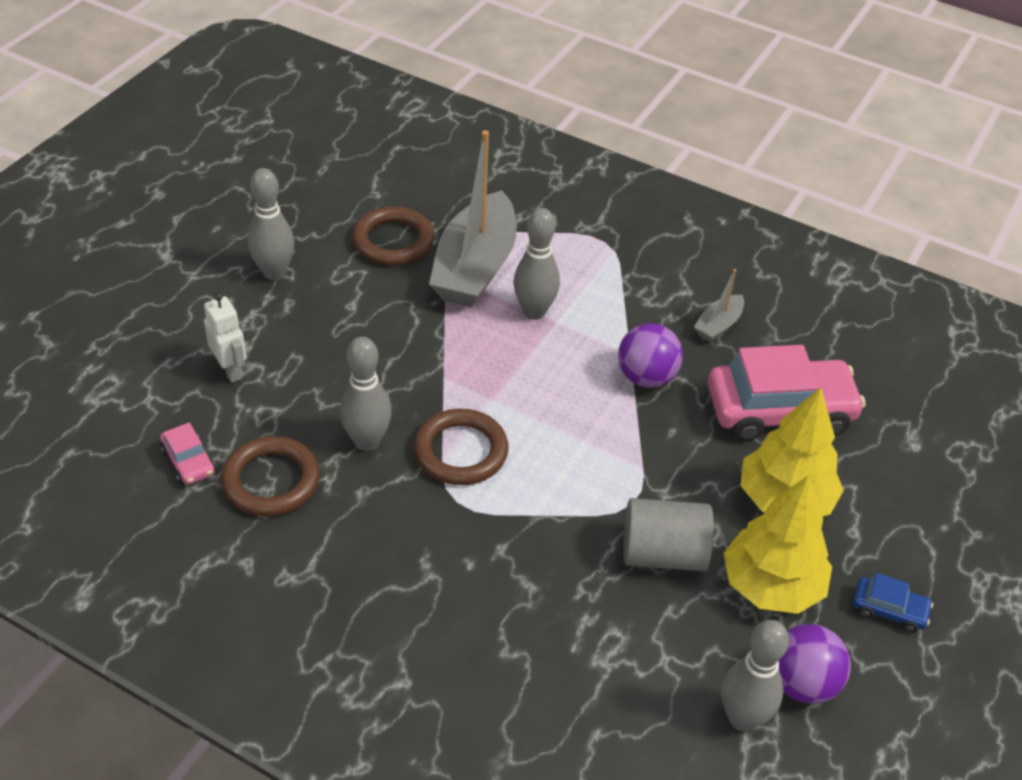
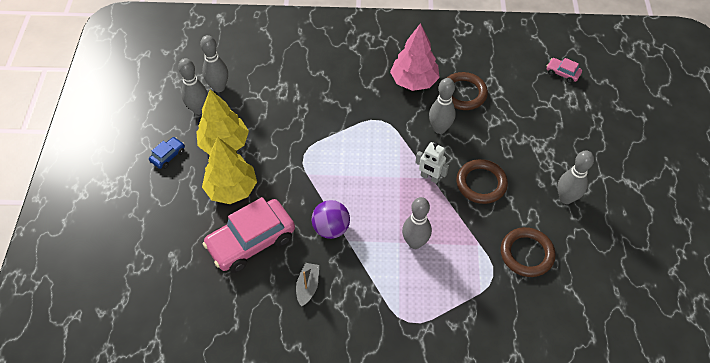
camera: 155 degrees right, 10 degrees up
pink car [160,422,216,485] -> pink car moved to [547,58,582,83]
white robot [204,293,247,383] -> white robot moved to [415,142,449,184]
brown ring [414,409,509,485] -> brown ring moved to [456,159,508,204]
grey boat [429,130,517,308] -> none
grey cylinder [624,498,714,571] -> none
purple ball [779,624,851,704] -> grey bowling pin [178,58,208,115]
blue car [853,573,933,633] -> blue car turned 135 degrees clockwise [149,137,185,169]
none -> pink tree [390,23,440,91]

